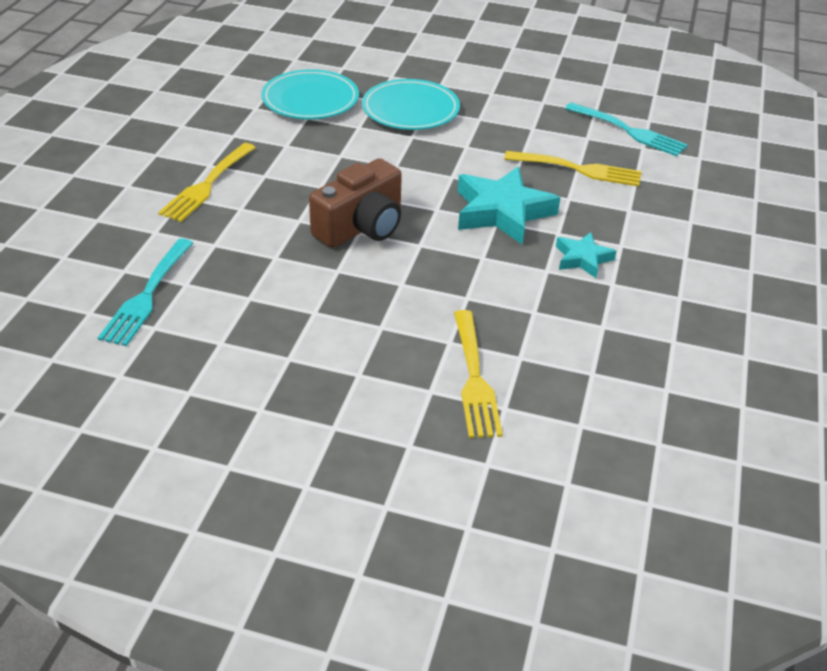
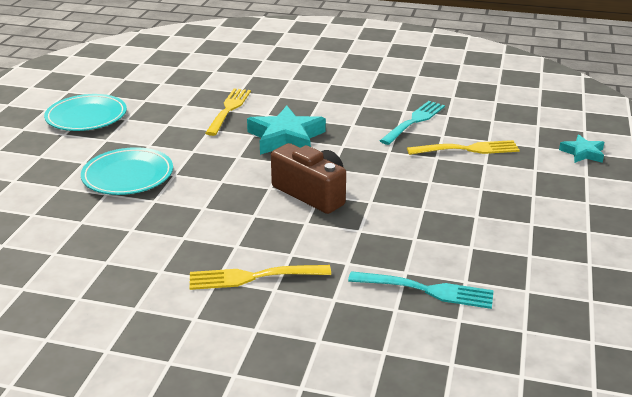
camera: 90 degrees left, 10 degrees down
yellow fork [158,143,256,222] -> yellow fork turned 150 degrees clockwise [189,265,331,290]
turquoise plate [261,69,359,119] -> turquoise plate moved to [44,94,127,131]
turquoise star [556,232,616,278] -> turquoise star moved to [559,135,604,163]
turquoise fork [565,102,688,156] -> turquoise fork moved to [380,101,445,145]

